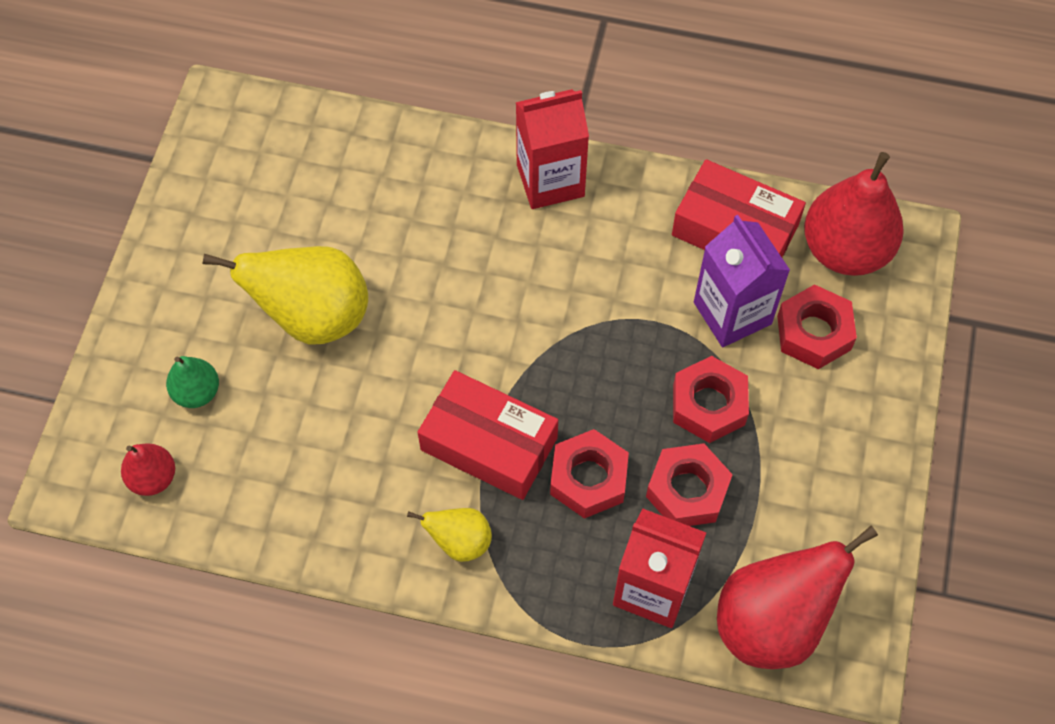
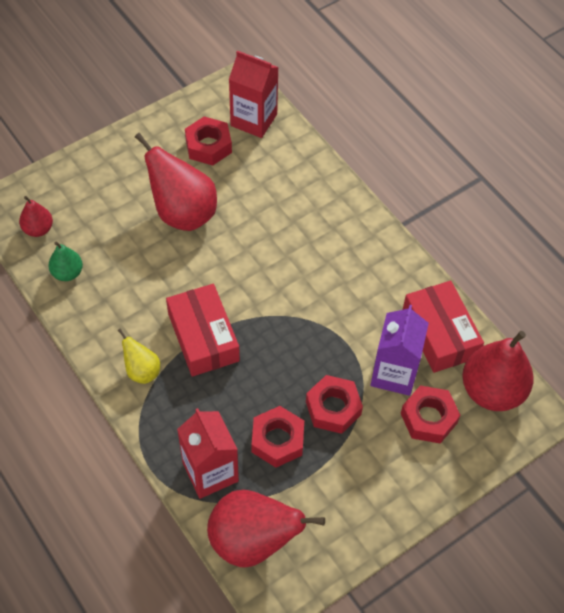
camera: 40 degrees right, 5 degrees down
green pear [166,356,219,408] -> green pear moved to [48,242,83,281]
yellow pear [203,246,368,345] -> red pear [135,133,217,231]
red carton [516,89,589,209] -> red carton moved to [229,50,279,138]
red nut [550,429,629,519] -> red nut moved to [185,116,232,166]

